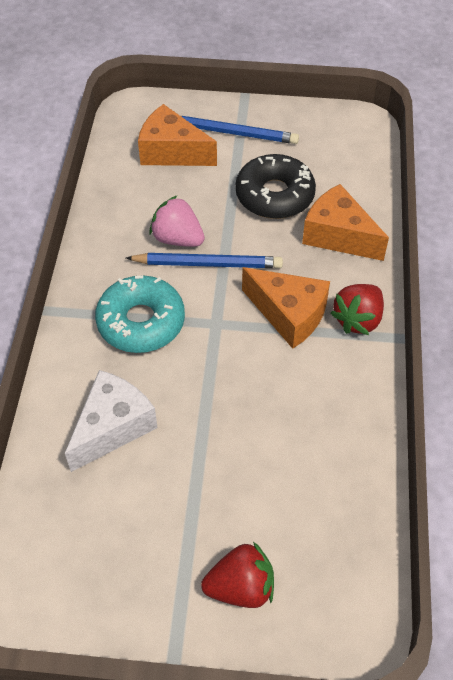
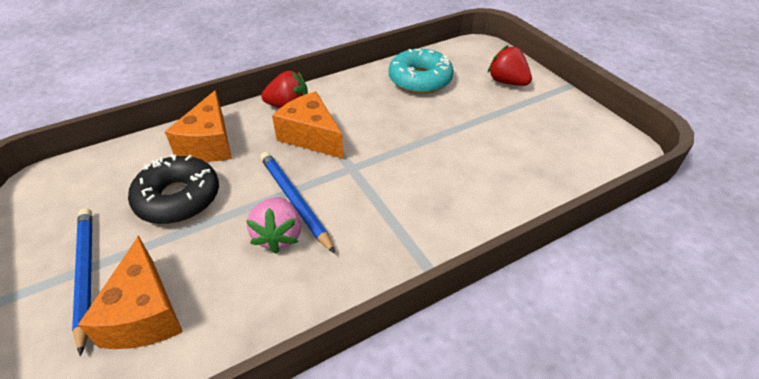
camera: 125 degrees left, 10 degrees down
white cheese [65,370,158,472] -> none
turquoise donut [95,275,185,353] -> turquoise donut moved to [389,49,454,94]
orange cheese [242,267,330,349] -> orange cheese turned 45 degrees counterclockwise [272,92,344,159]

